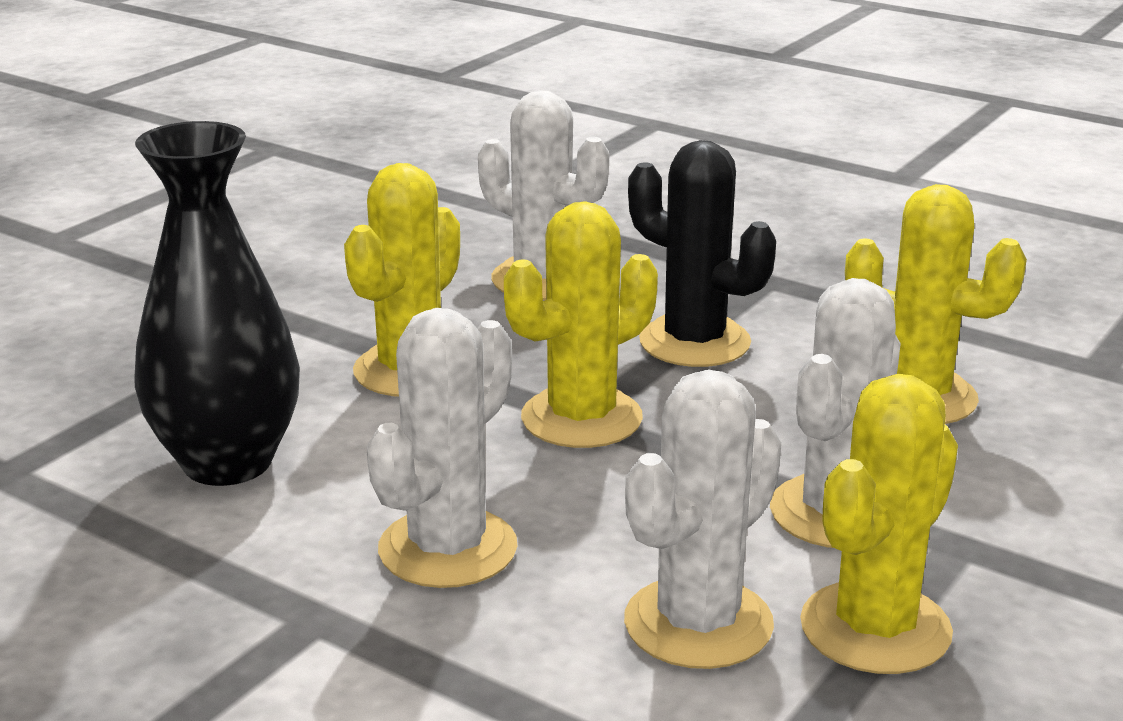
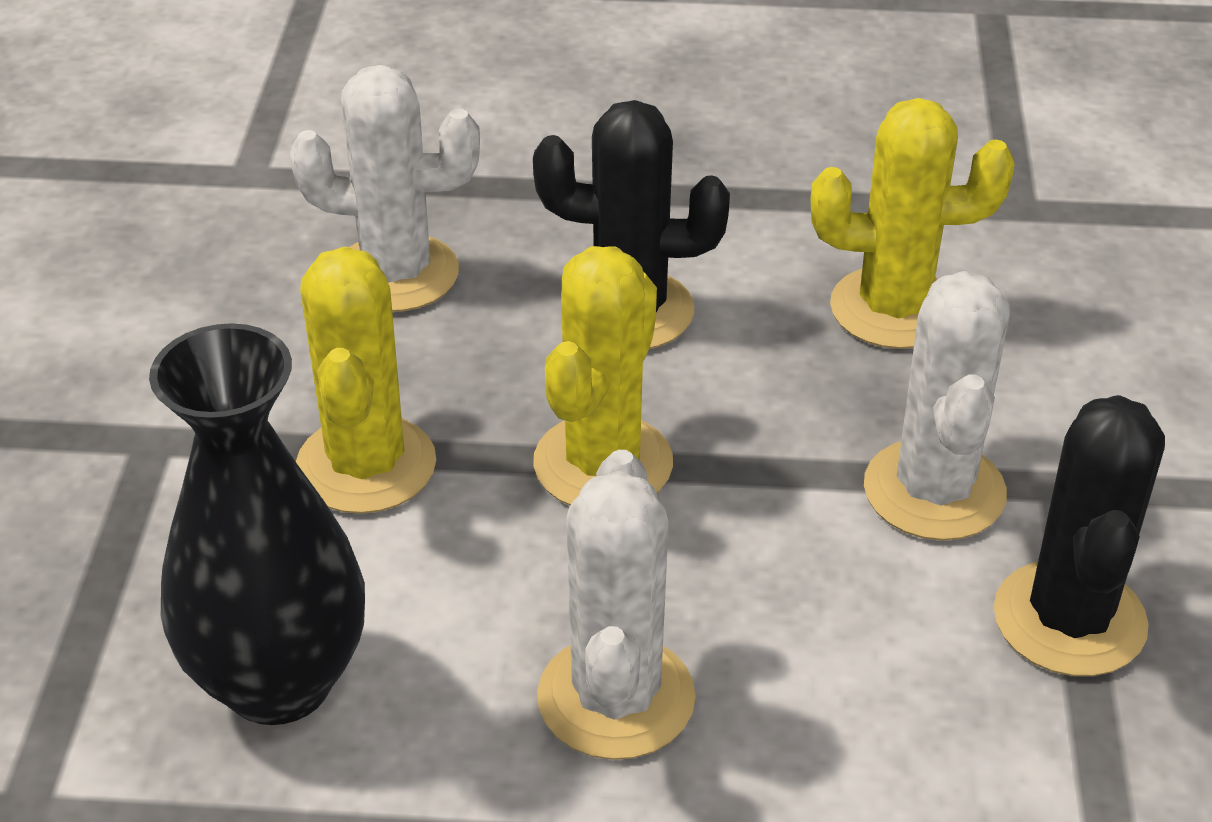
camera: 30 degrees left, 15 degrees up
white cactus [624,369,781,669] -> none
yellow cactus [800,374,958,674] -> black cactus [994,395,1165,676]

